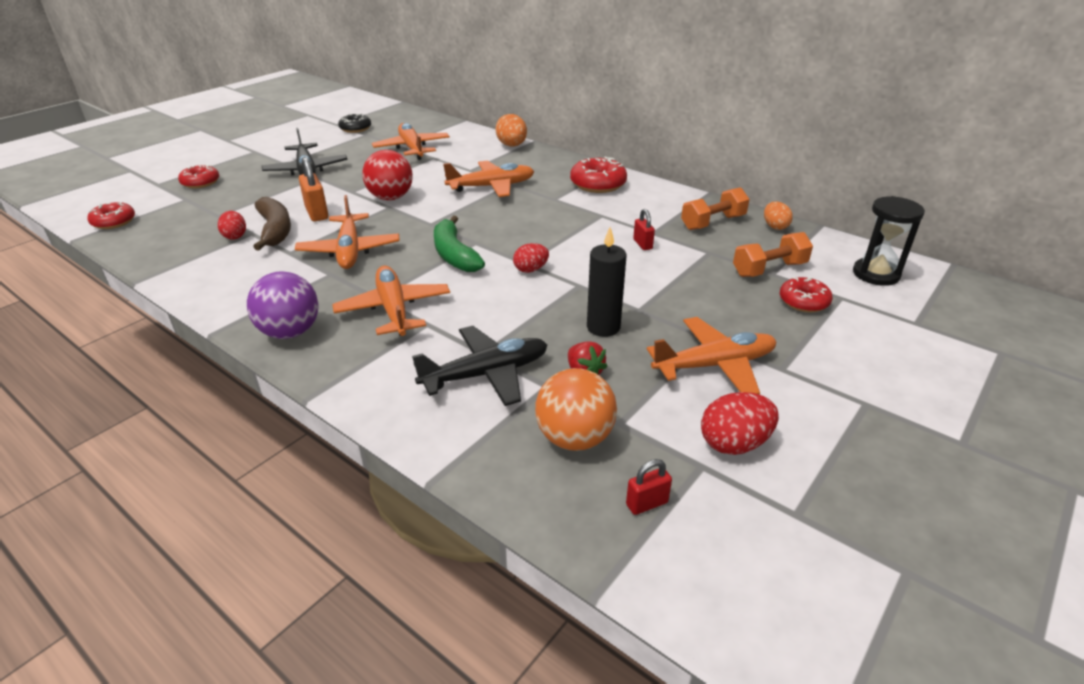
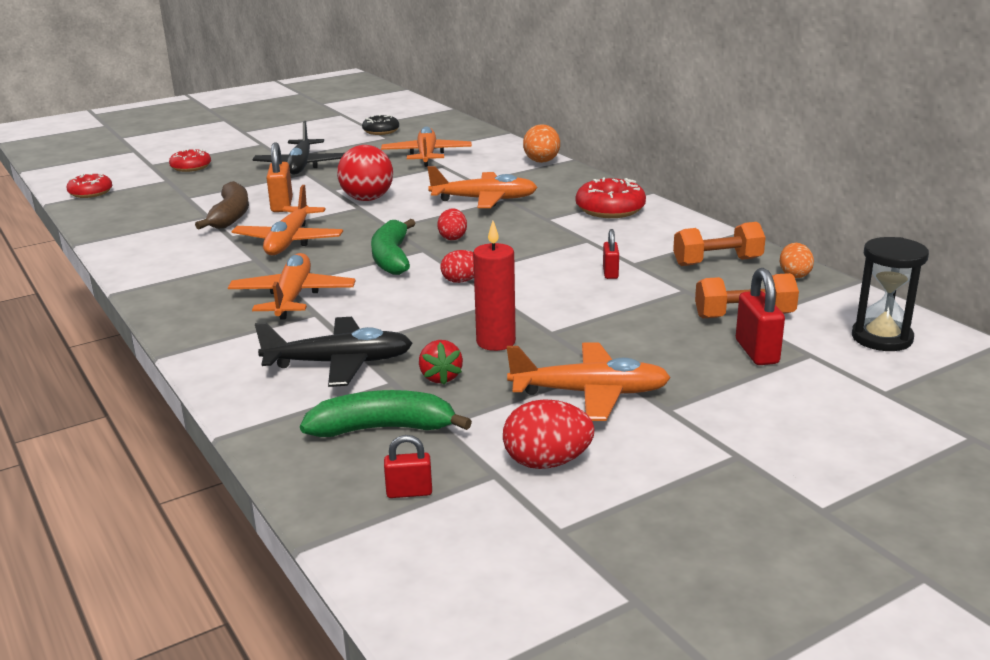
camera: 20 degrees right, 10 degrees down
red egg [218,211,246,240] -> red egg moved to [437,208,467,240]
purple ball [247,272,318,339] -> none
orange ball [535,368,617,451] -> green banana [300,390,472,437]
black candle [587,227,626,337] -> red candle [473,221,516,351]
red donut [780,277,833,312] -> red padlock [736,268,785,365]

